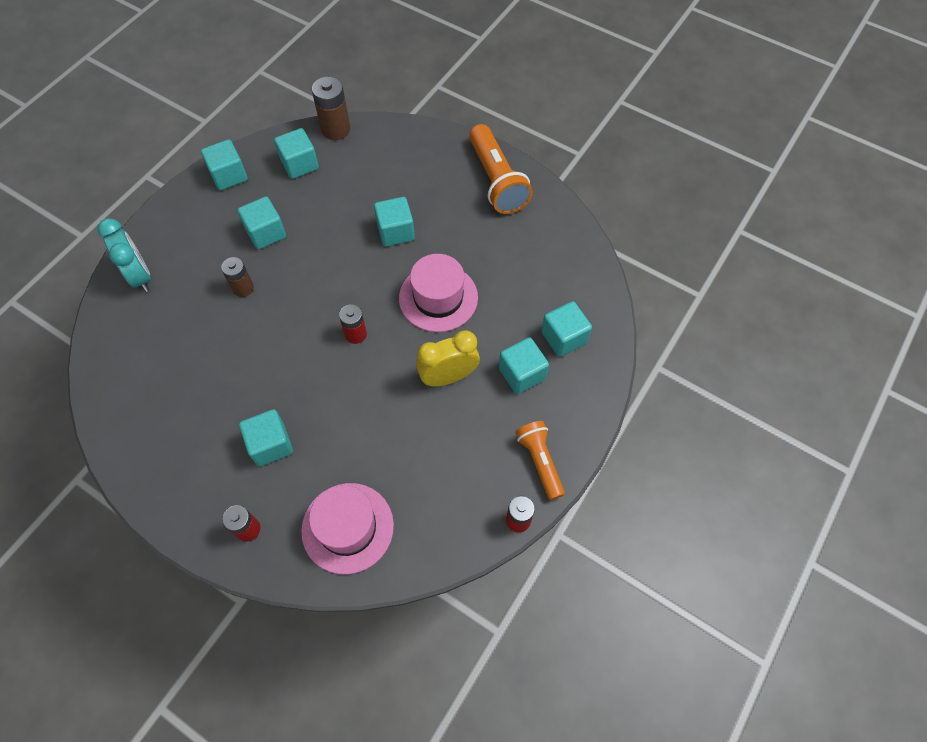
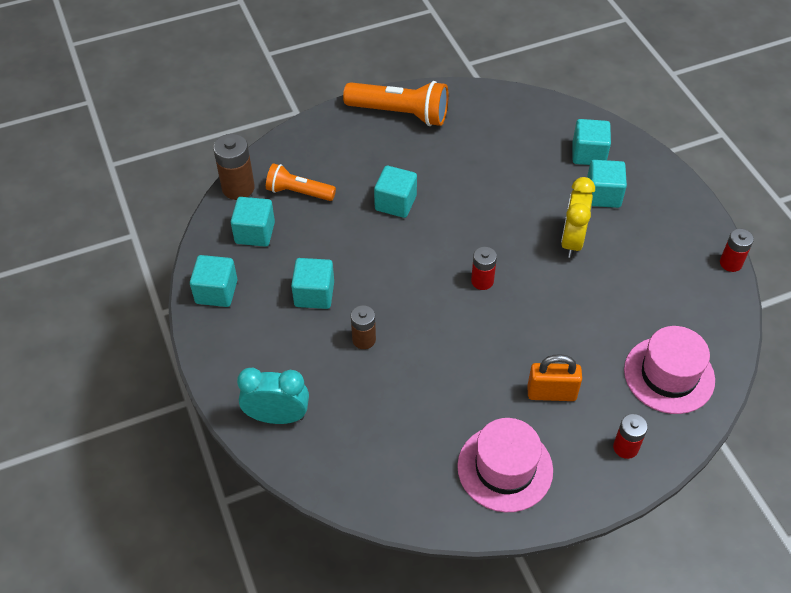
camera: 55 degrees left, 10 degrees down
turquoise cube [239,409,293,466] -> orange padlock [527,354,582,401]
pink hat [399,254,478,332] -> pink hat moved to [457,418,553,512]
orange flashlight [515,421,565,500] -> orange flashlight moved to [266,163,336,201]

